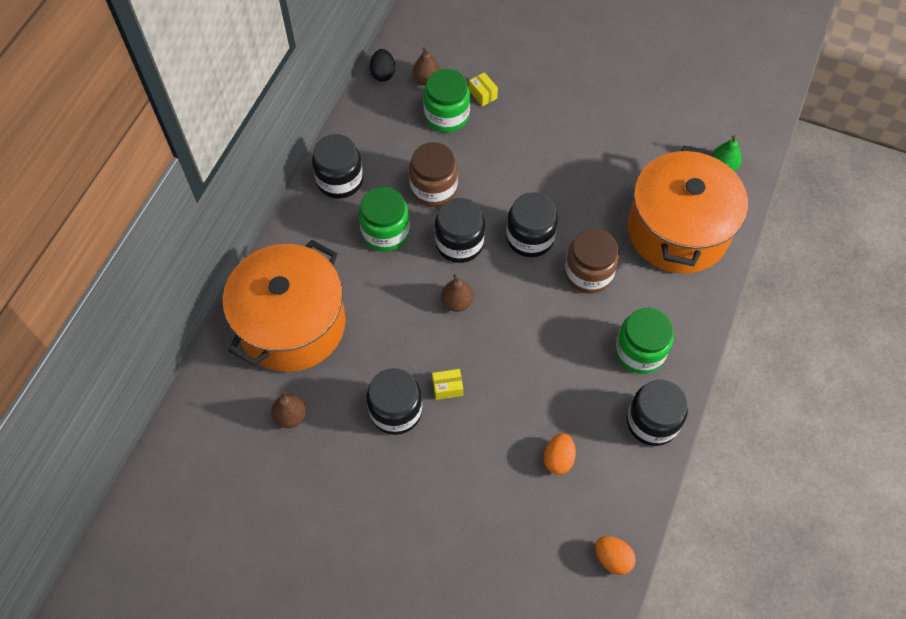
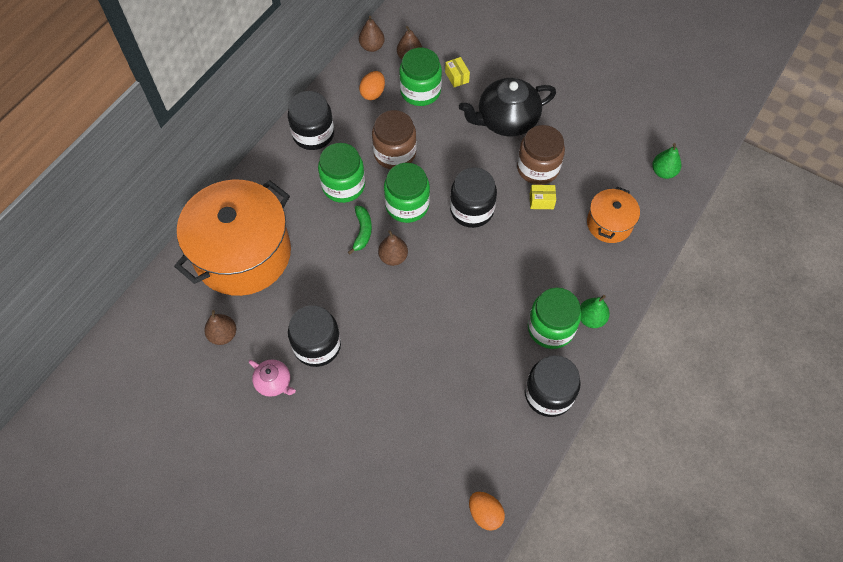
camera: 10 degrees right, 0 degrees up
black egg [370,49,395,82] -> brown pear [359,16,385,52]
yellow box [432,369,463,400] -> yellow box moved to [530,185,556,209]
black jar [435,198,485,263] -> green jar [384,163,430,223]
orange egg [544,433,576,475] -> orange egg moved to [359,71,385,100]
brown jar [565,228,619,294] -> brown jar moved to [517,125,565,185]
orange pot [628,146,748,274] -> orange pot [587,187,640,243], size x0.48
none -> pink teapot [249,359,296,397]
none -> green banana [348,206,372,255]
none -> black teapot [459,78,556,136]
none -> green pear [580,295,610,328]

